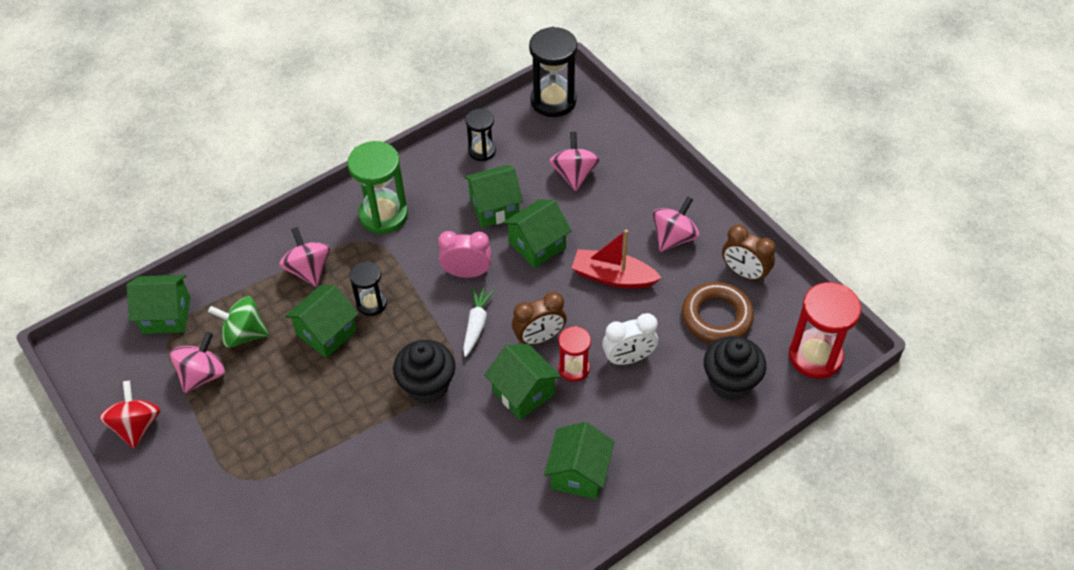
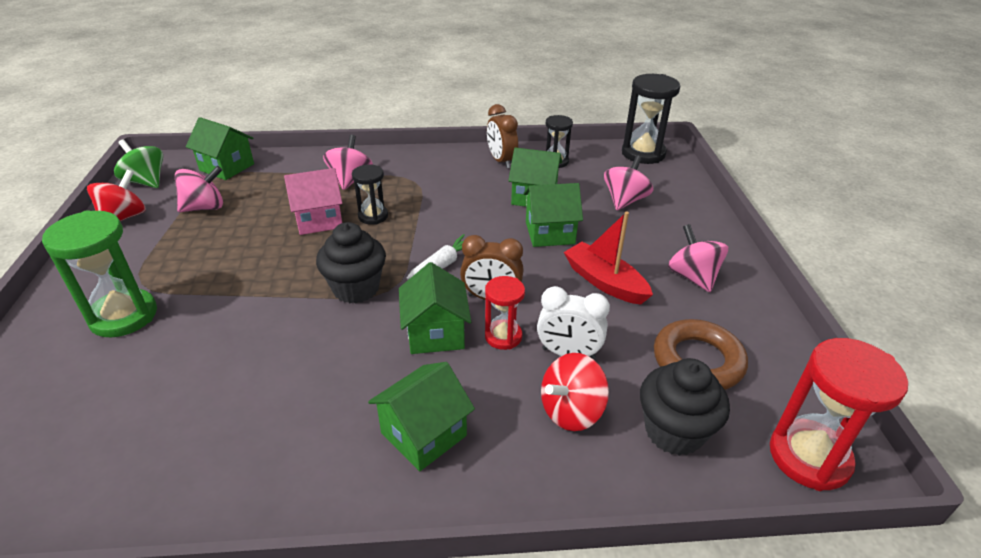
camera: 30 degrees right, 15 degrees down
green spinning top [208,297,269,347] -> green spinning top moved to [114,139,163,188]
green house [285,285,358,358] -> pink house [284,168,342,235]
green hourglass [347,141,408,234] -> green hourglass moved to [42,210,157,337]
pink clock [438,231,492,278] -> none
pink spinning top [652,197,699,252] -> pink spinning top turned 90 degrees counterclockwise [668,224,728,292]
brown clock [722,224,776,283] -> brown clock moved to [487,104,518,168]
none -> red spinning top [541,353,609,431]

